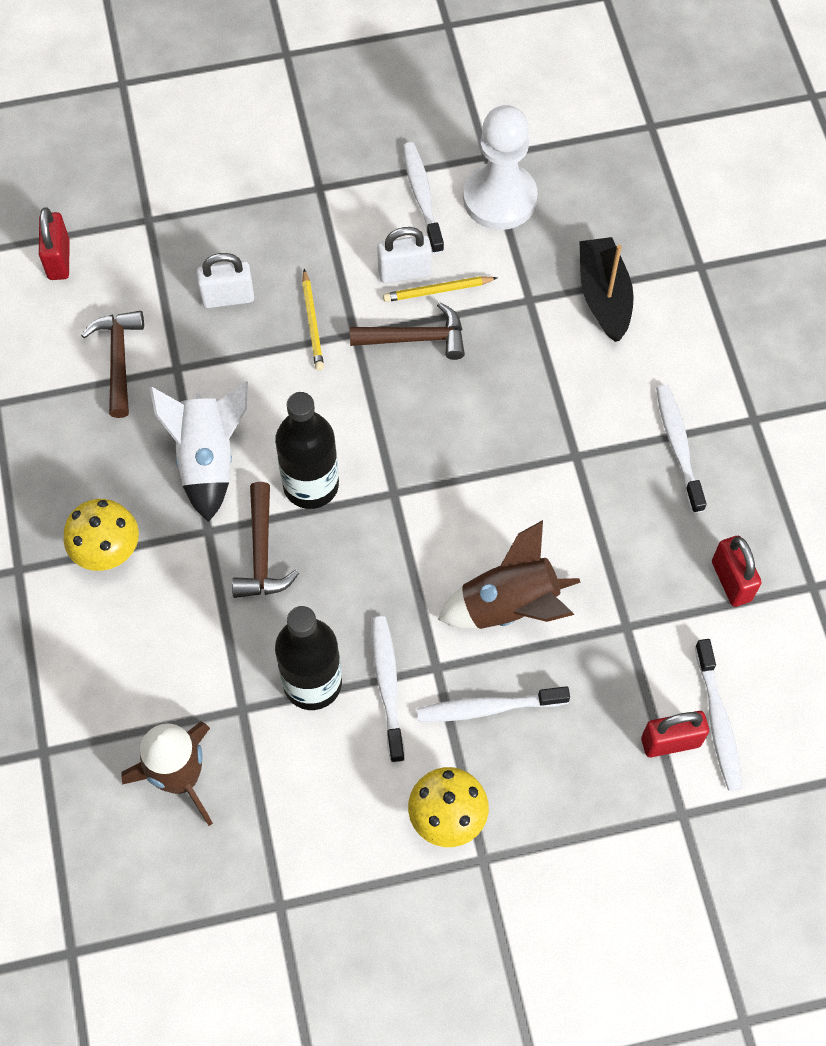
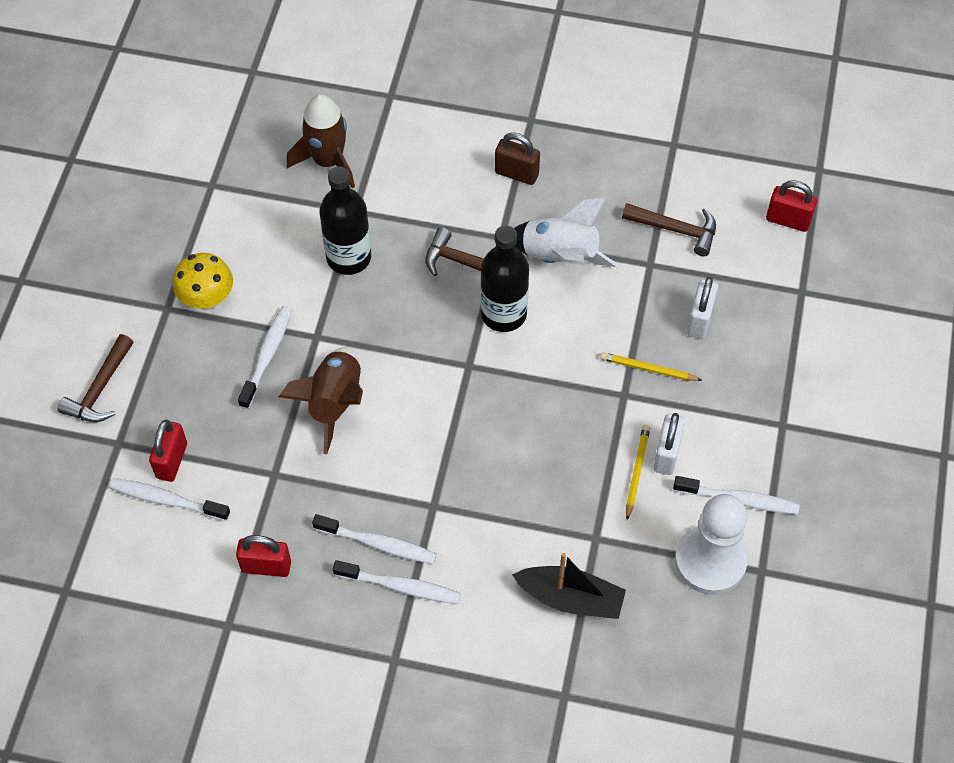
camera: 115 degrees right, 5 degrees down
yellow mushroom [63,499,139,571] -> brown padlock [495,133,540,185]
brown hammer [350,302,465,360] -> brown hammer moved to [58,334,133,422]
white toothbrush [372,616,405,763] -> white toothbrush moved to [312,514,437,564]

